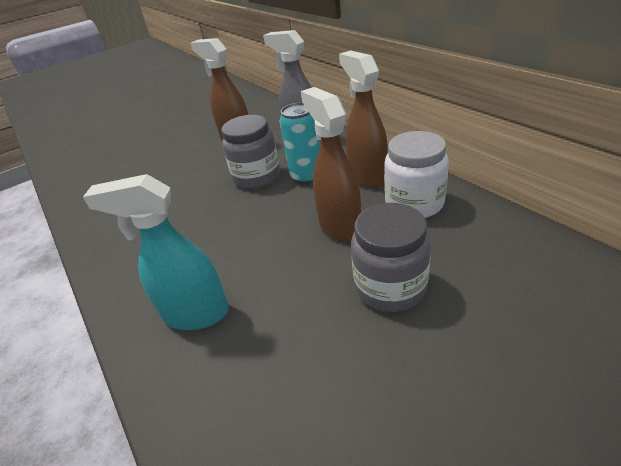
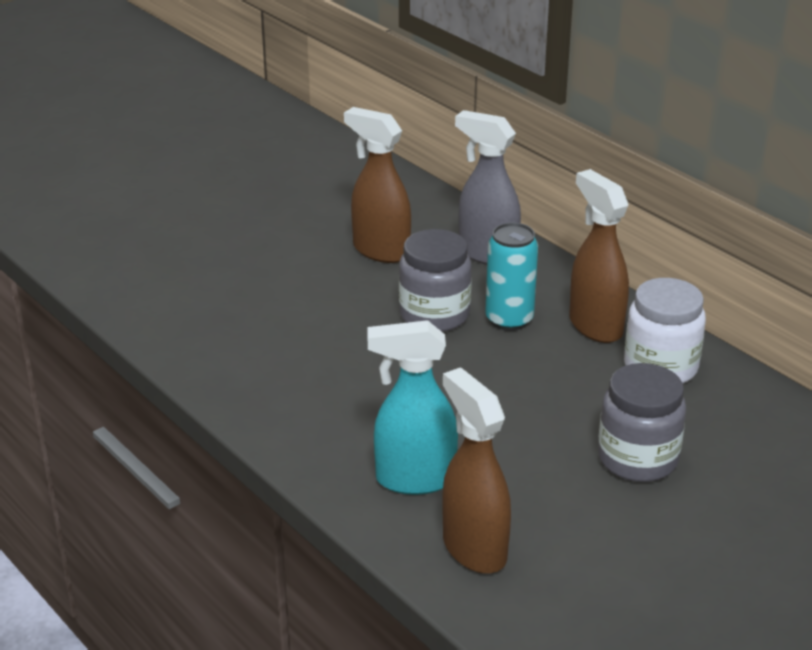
camera: 10 degrees left, 5 degrees down
brown spray bottle [301,87,361,241] -> brown spray bottle moved to [442,367,511,574]

